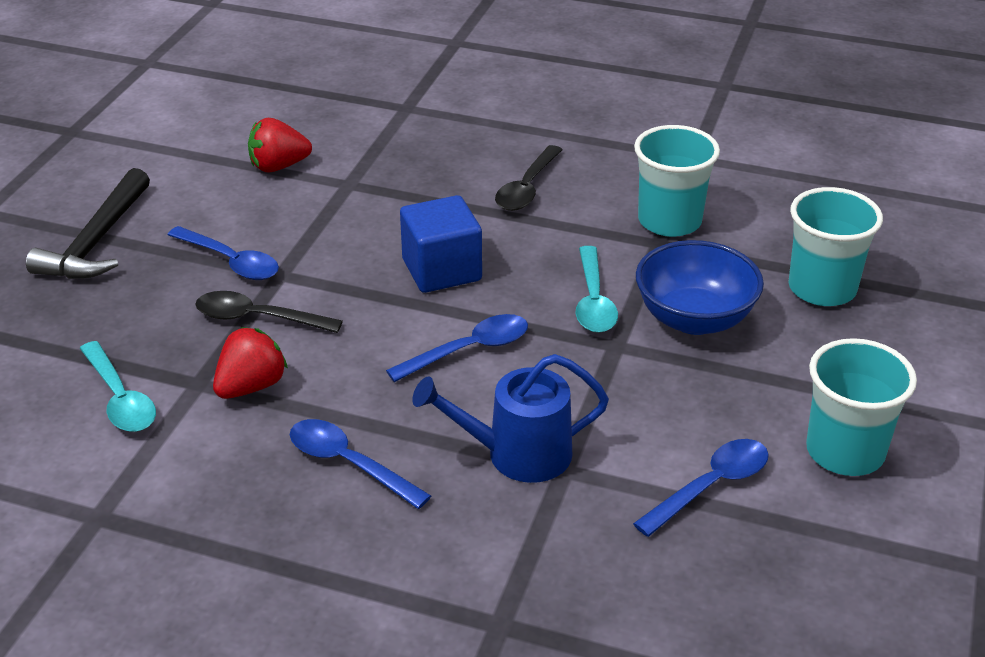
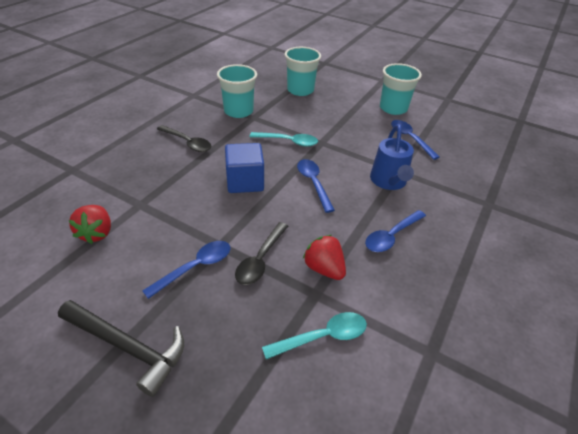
camera: 80 degrees left, 5 degrees up
blue bowl [636,240,764,335] -> none

